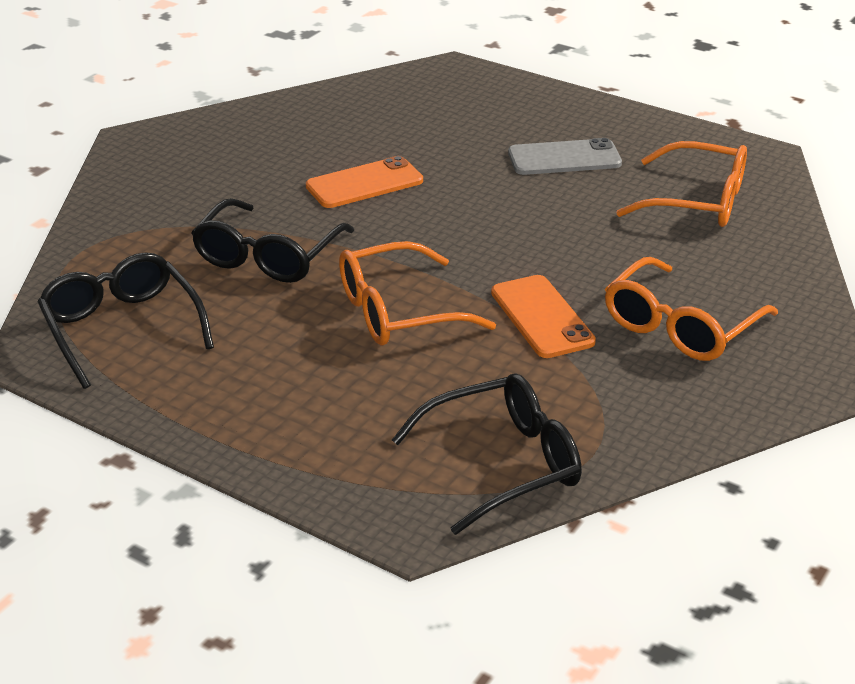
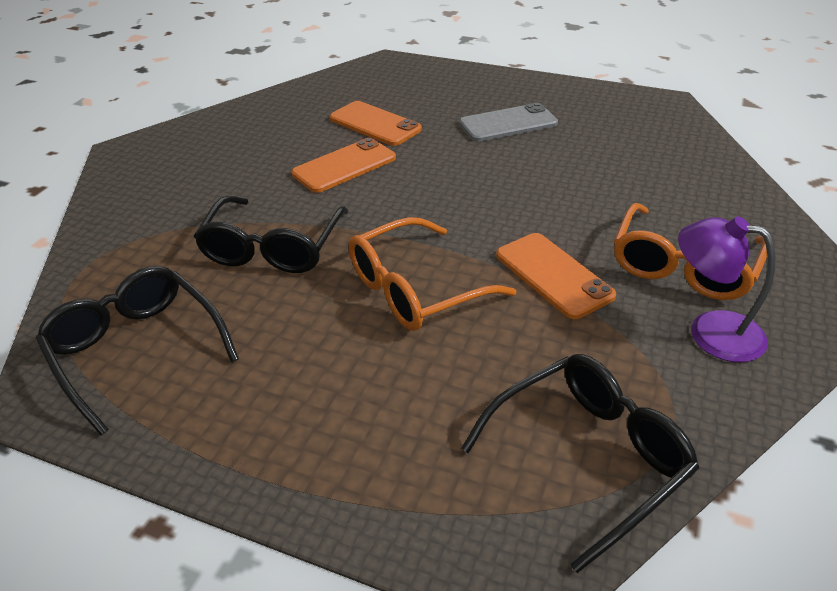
camera: 10 degrees left, 5 degrees up
orange glasses [616,141,747,227] -> none
none -> orange phone [330,101,422,146]
none -> purple lamp [678,217,775,362]

